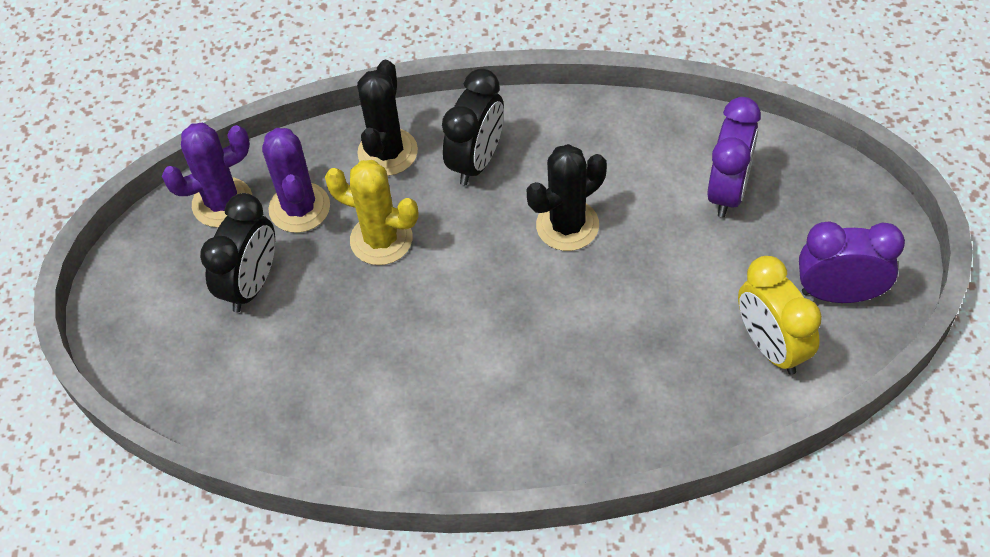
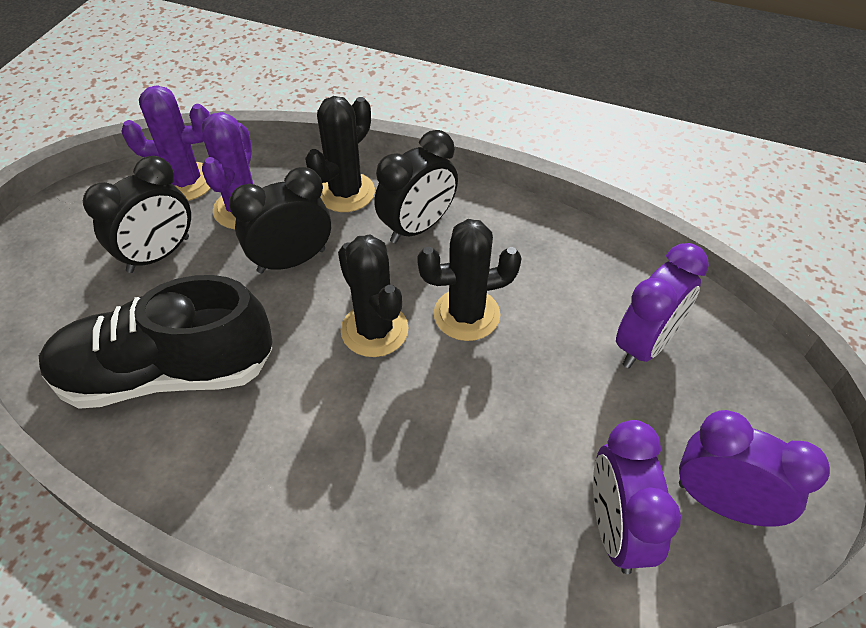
camera: 20 degrees right, 5 degrees down
yellow cactus [325,160,419,265] -> black clock [229,167,331,273]
yellow clock [738,256,822,375] -> purple clock [593,420,681,574]
none -> black shoe [39,275,273,409]
none -> black cactus [338,235,409,357]

